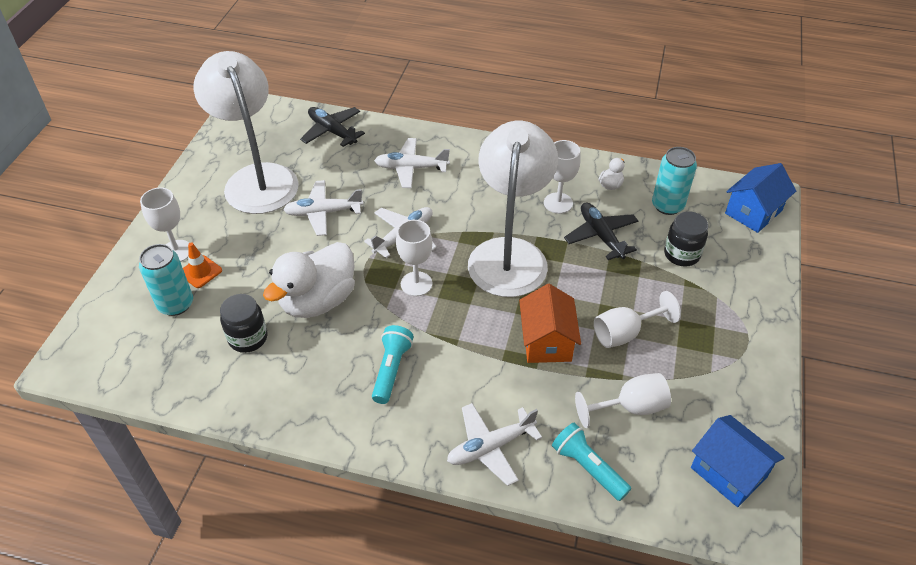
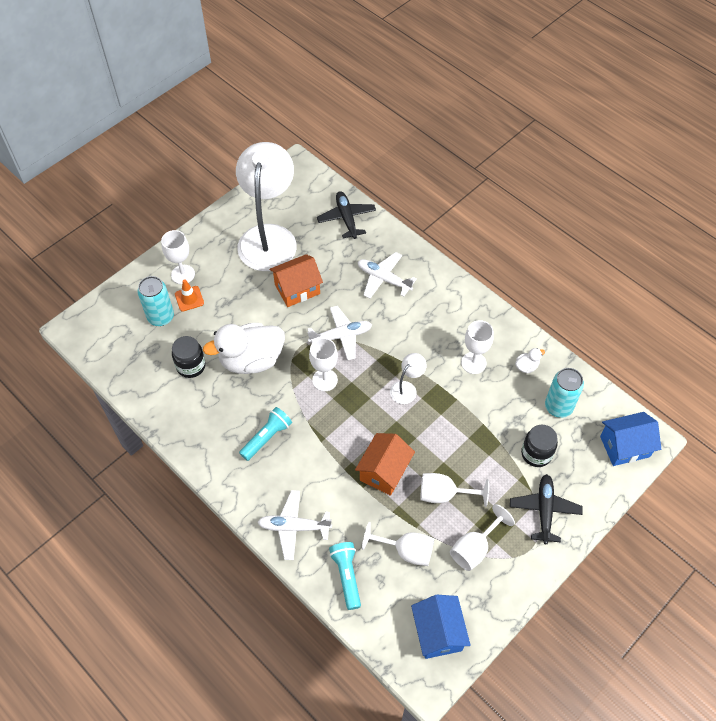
camera: 30 degrees right, 10 degrees up
white plane [283,180,364,236] -> orange house [270,254,323,307]
white lamp [468,121,558,297] -> white lamp [390,353,427,404], size x0.41
black plane [564,202,638,260] -> black plane moved to [510,474,582,544]
none -> white goblet [450,504,515,571]

